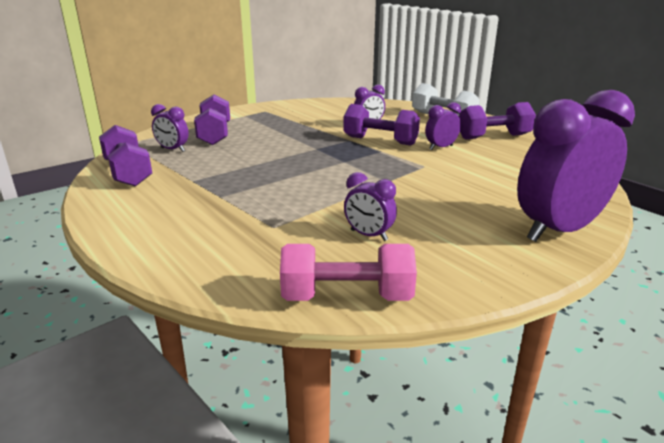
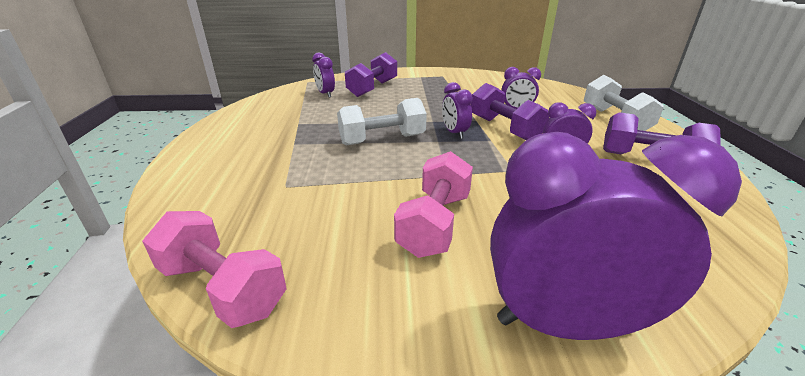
camera: 35 degrees right, 5 degrees up
purple dumbbell [99,125,152,187] -> none
purple clock [344,172,397,241] -> purple clock moved to [442,82,473,139]
none -> white dumbbell [337,98,427,146]
none -> pink dumbbell [394,151,473,258]

